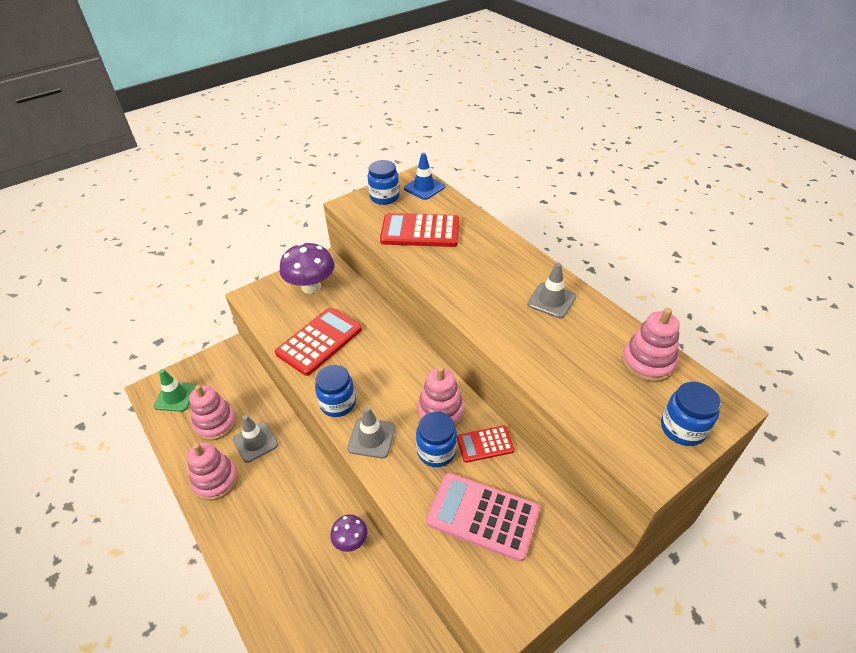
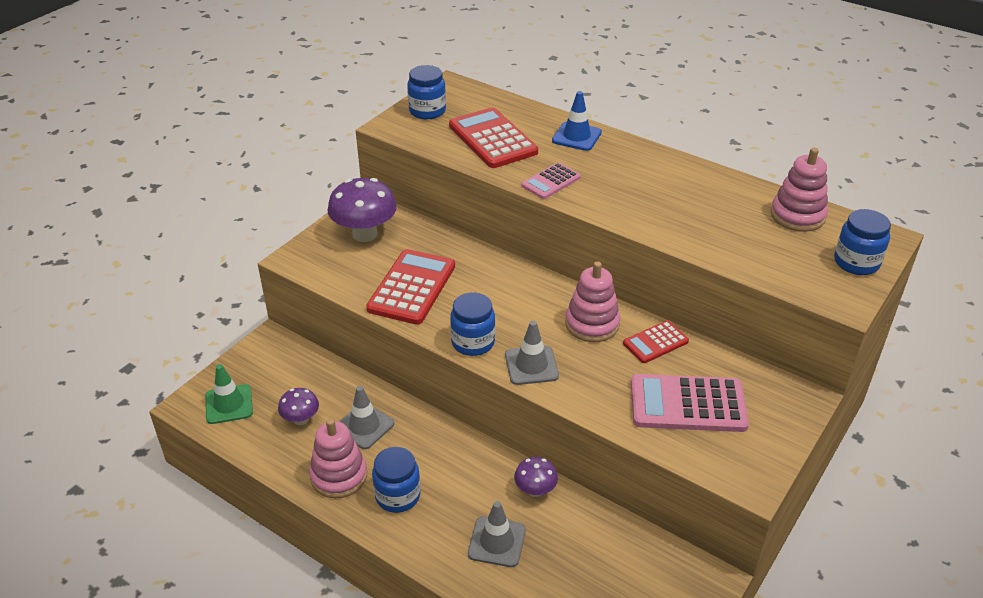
camera: 20 degrees left, 5 degrees down
pink stacking toy [189,385,236,441] -> purple mushroom [278,388,319,425]
red calculator [380,213,459,247] -> red calculator turned 75 degrees clockwise [449,107,538,168]
blue traffic cone [404,153,445,200] -> blue traffic cone moved to [552,91,602,151]
blue jar [416,411,457,467] -> blue jar moved to [372,447,421,513]
grey traffic cone [527,263,576,318] -> grey traffic cone moved to [468,501,526,567]
none -> pink calculator [521,162,581,199]

